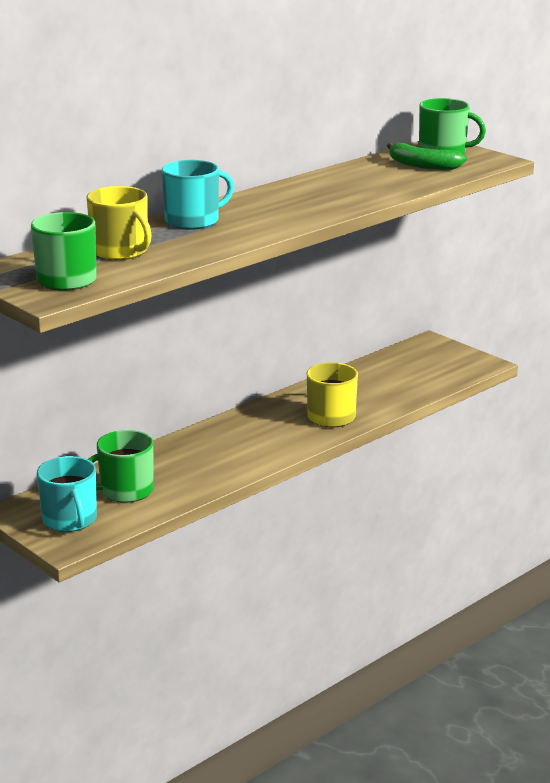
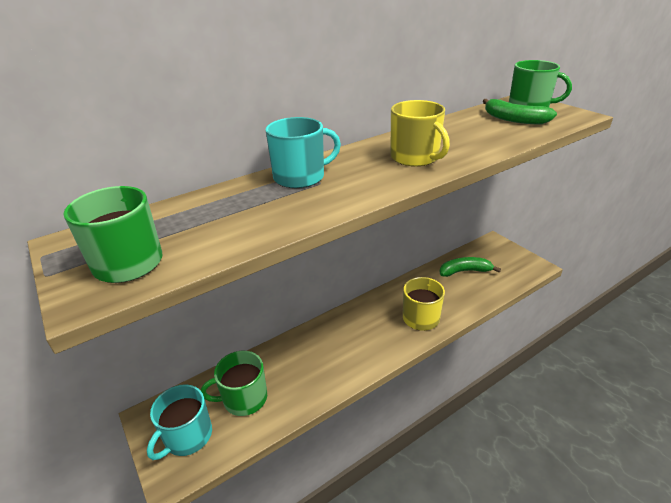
camera: 10 degrees right, 10 degrees up
turquoise mug [37,456,97,532] -> turquoise mug turned 45 degrees clockwise [147,384,212,460]
yellow mug [86,186,152,260] -> yellow mug moved to [390,100,450,167]
none -> green banana [439,257,501,277]

